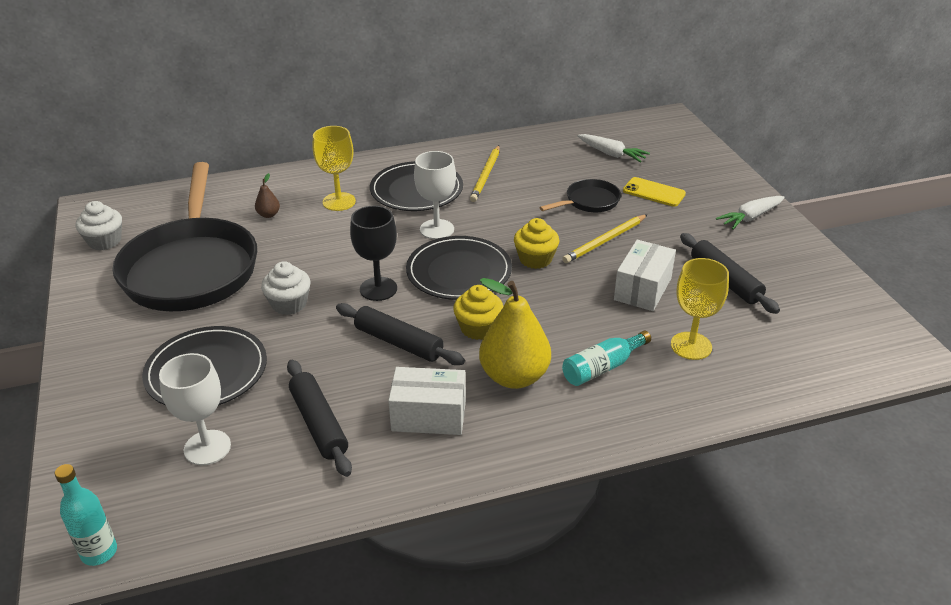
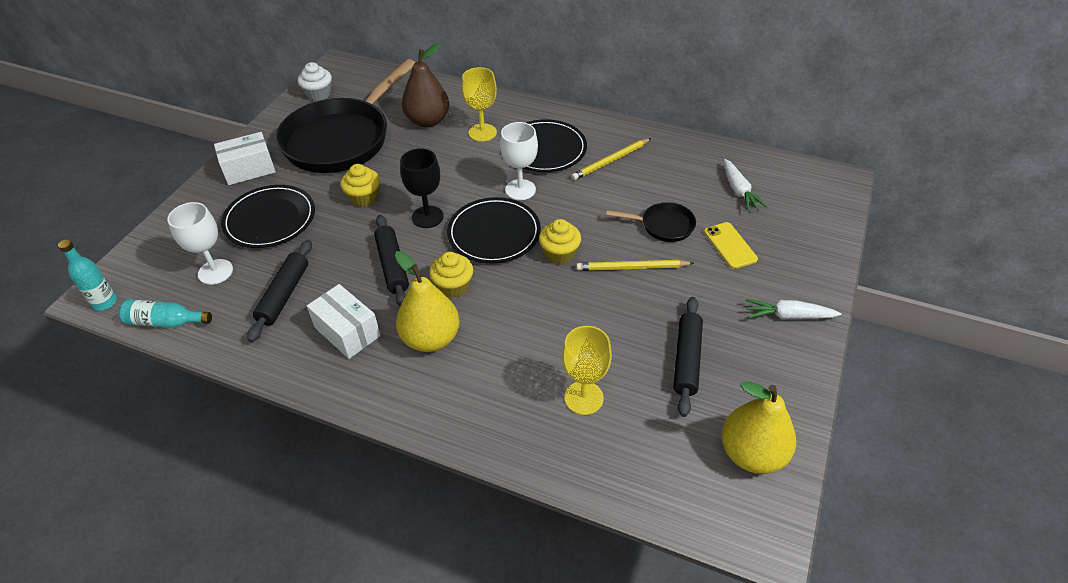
camera: 40 degrees right, 10 degrees up
brown pear [255,173,280,218] -> brown pear [402,43,449,128], size x2.31
white cupcake [261,261,311,315] -> yellow cupcake [340,164,380,207]
turquoise bottle [562,331,651,386] -> turquoise bottle moved to [119,299,212,328]
white box [614,240,676,311] -> white box moved to [214,132,276,185]
none -> yellow pear [722,382,796,474]

